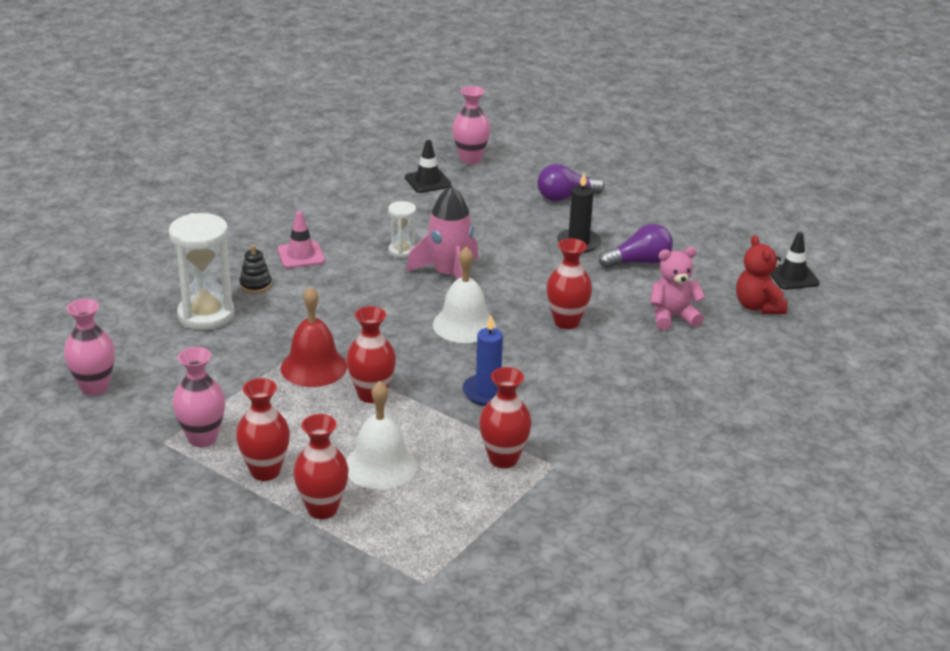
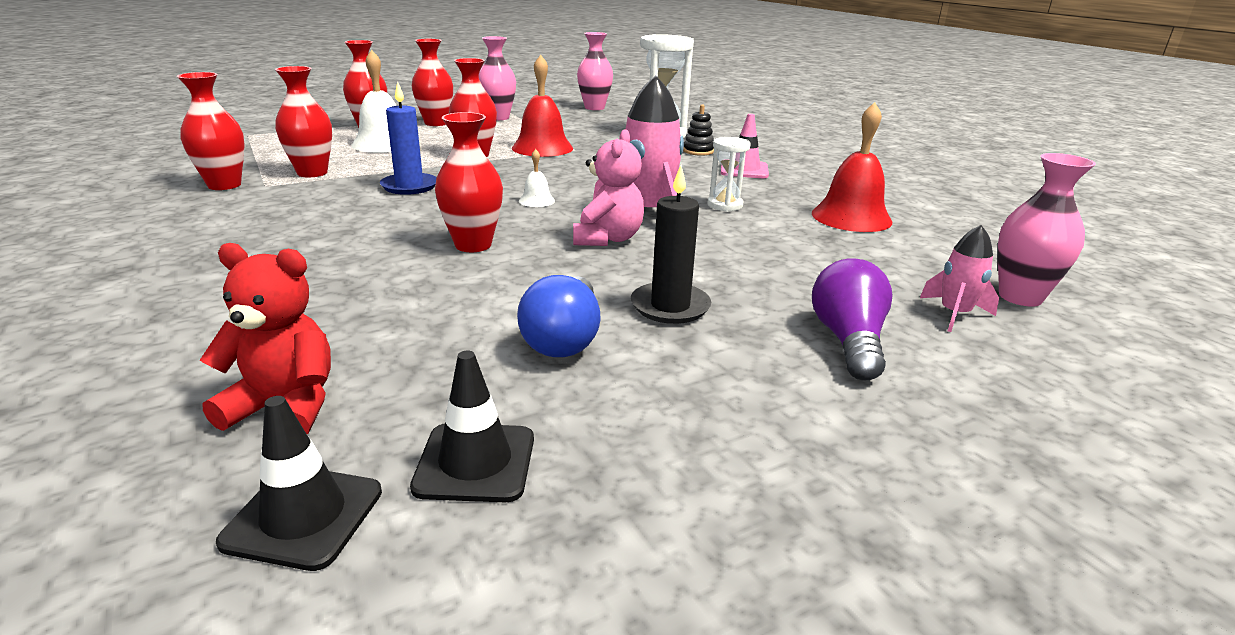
camera: 115 degrees right, 5 degrees down
black traffic cone [405,140,452,193] -> black traffic cone moved to [410,350,534,502]
white bell [433,246,496,343] -> white bell [519,149,555,207], size x0.48
purple light bulb [599,224,673,268] -> blue light bulb [517,275,601,357]
pink teddy bear [650,247,706,331] -> pink teddy bear moved to [573,129,644,246]
none -> red vase [177,72,245,190]
none -> red bell [812,102,892,232]
none -> pink rocket [920,225,999,332]

